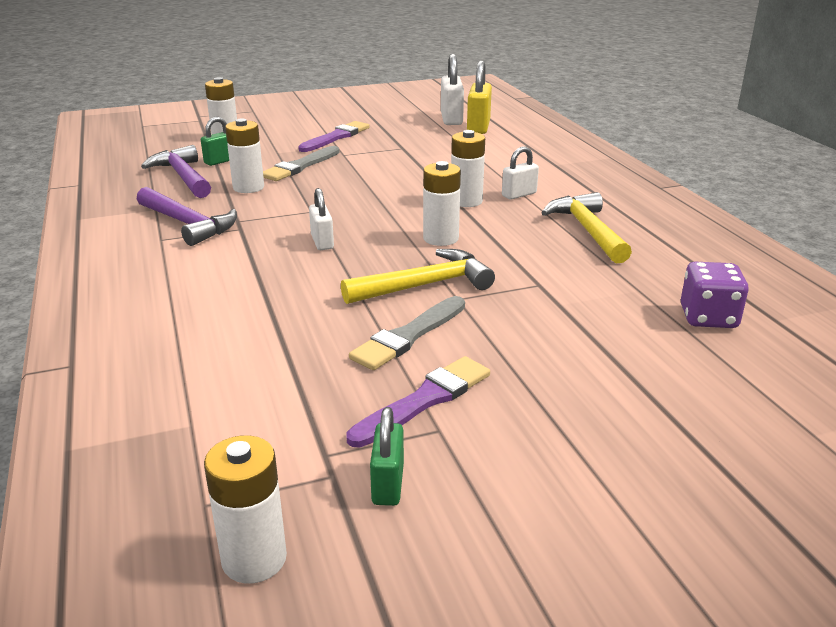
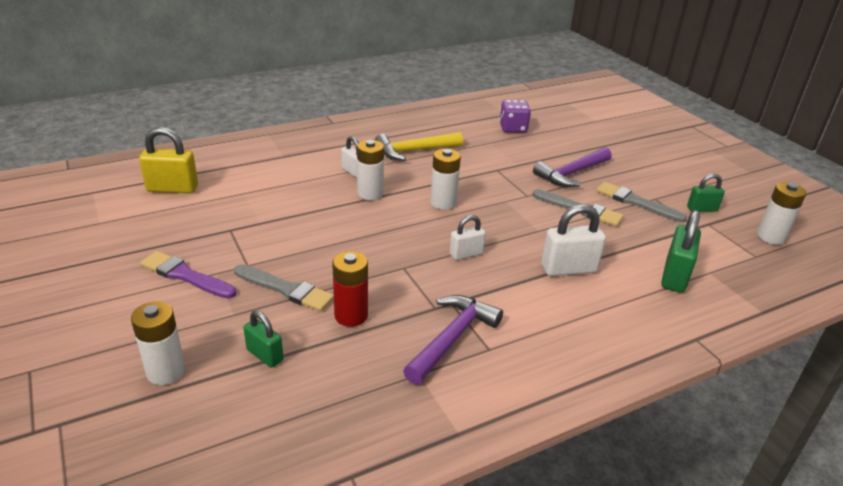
camera: 100 degrees left, 5 degrees up
purple hammer [141,145,211,198] -> purple hammer moved to [533,147,612,187]
white battery [225,118,264,193] -> red battery [332,251,368,327]
yellow hammer [341,249,495,304] -> none
purple brush [346,356,490,448] -> grey brush [596,182,687,222]
white padlock [441,54,464,125] -> white padlock moved to [541,204,606,276]
none -> green padlock [661,210,701,293]

